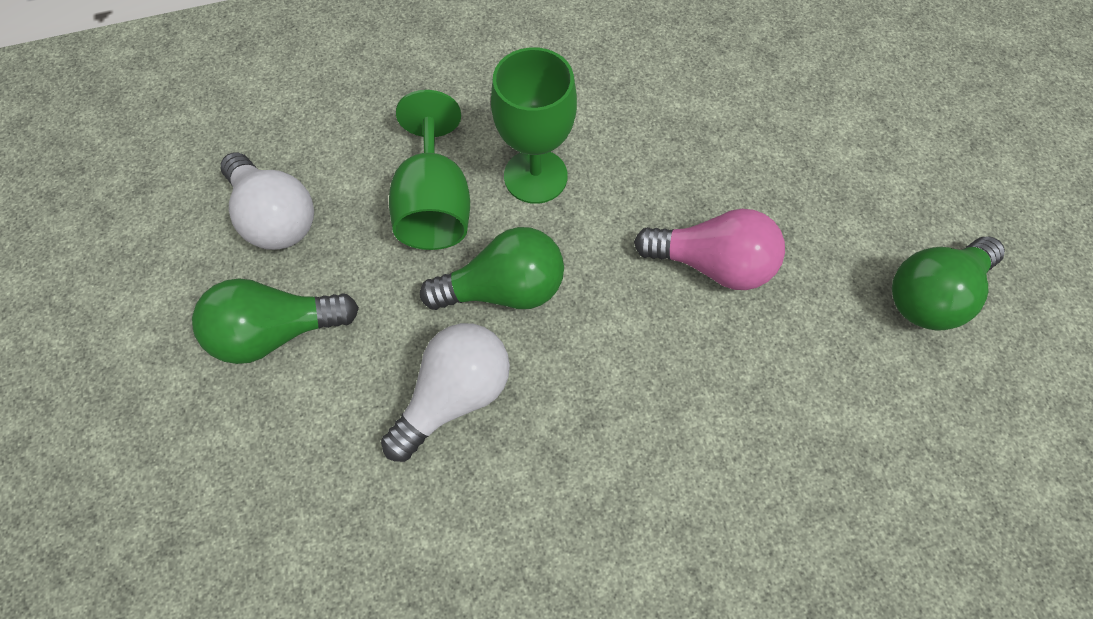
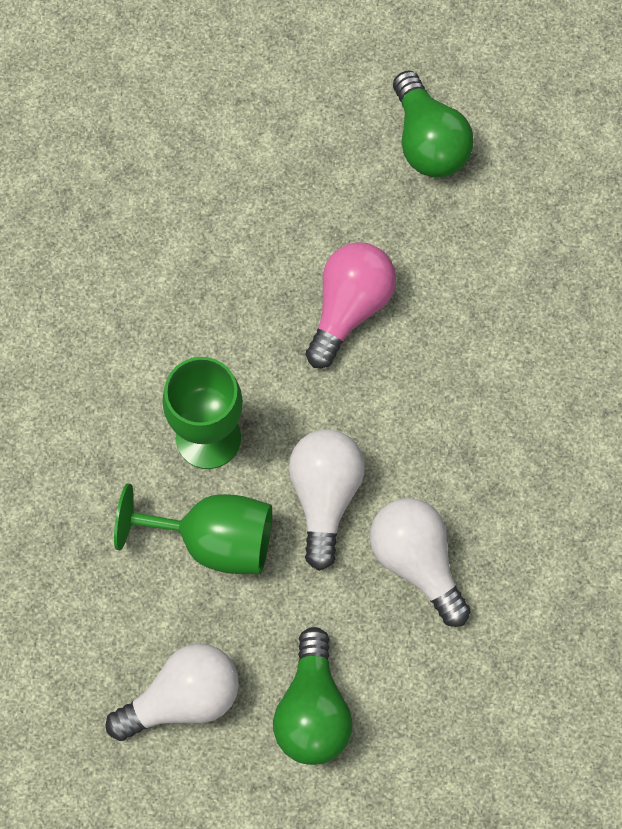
camera: 75 degrees left, 5 degrees up
green light bulb [420,227,564,310] -> white light bulb [289,429,365,571]

